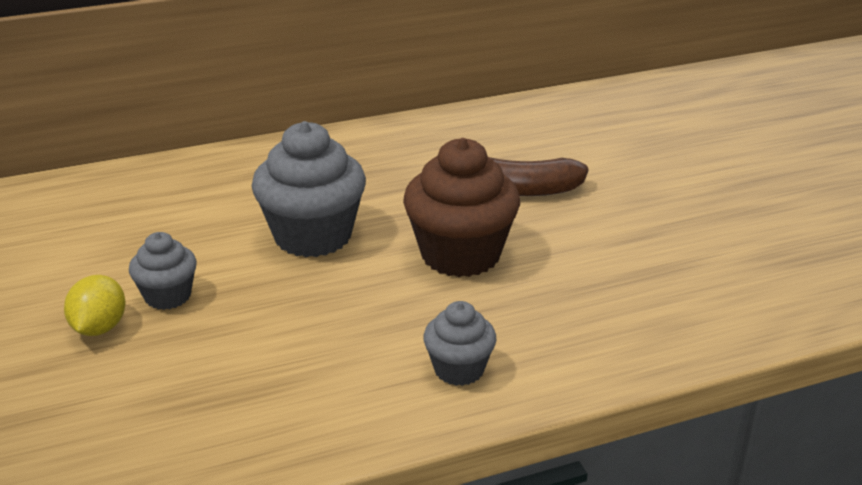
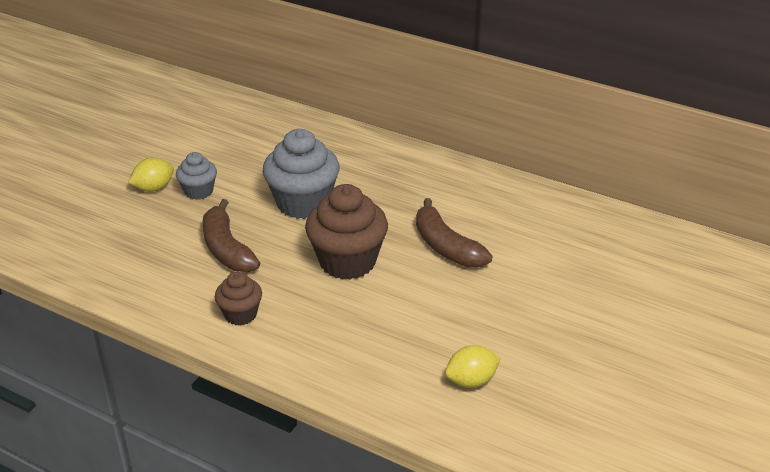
camera: 50 degrees right, 5 degrees up
grey cupcake [423,301,496,386] -> brown cupcake [215,272,262,326]
none -> brown banana [203,199,260,272]
none -> yellow lemon [445,345,501,388]

